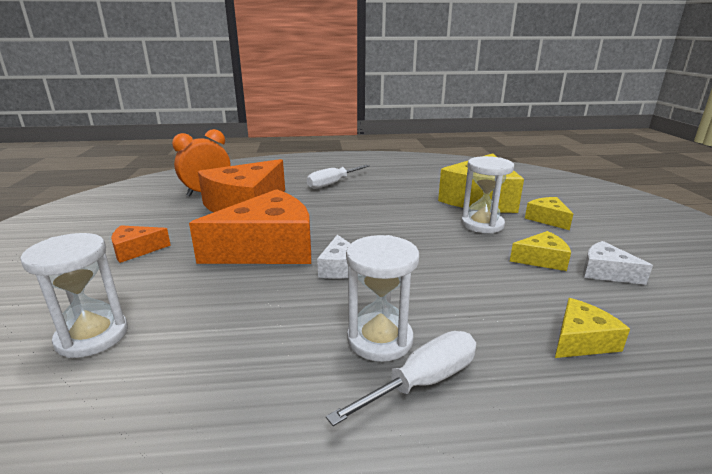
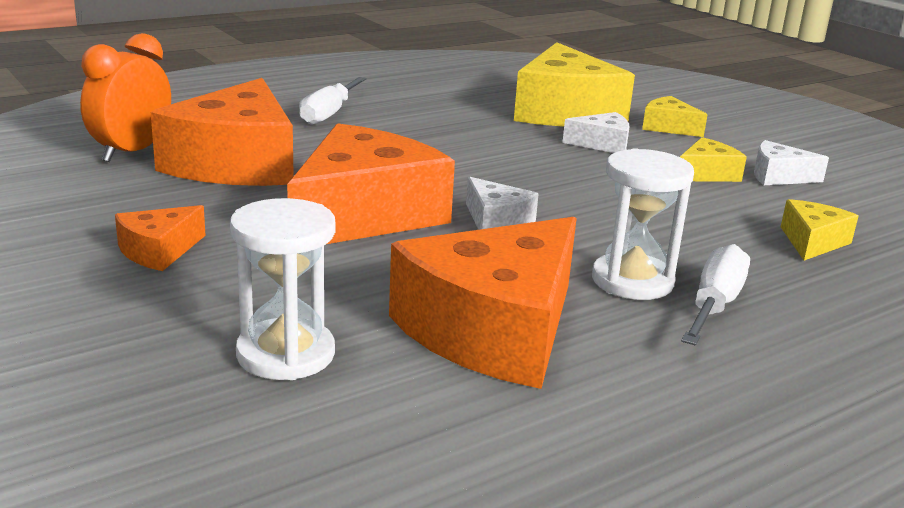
camera: 30 degrees left, 0 degrees up
white hourglass [461,156,514,233] -> white cheese [562,112,629,153]
none -> orange cheese [389,217,577,389]

